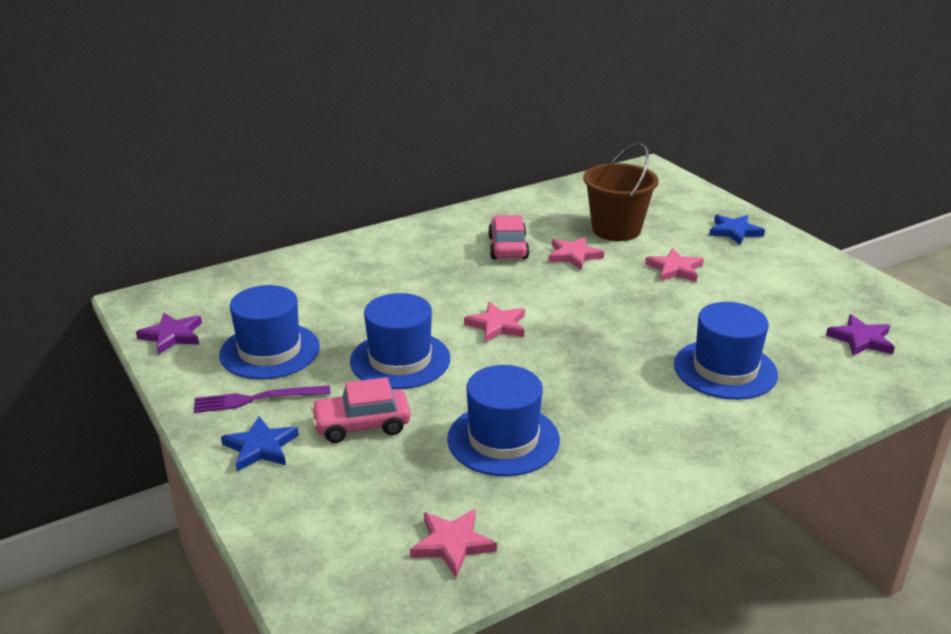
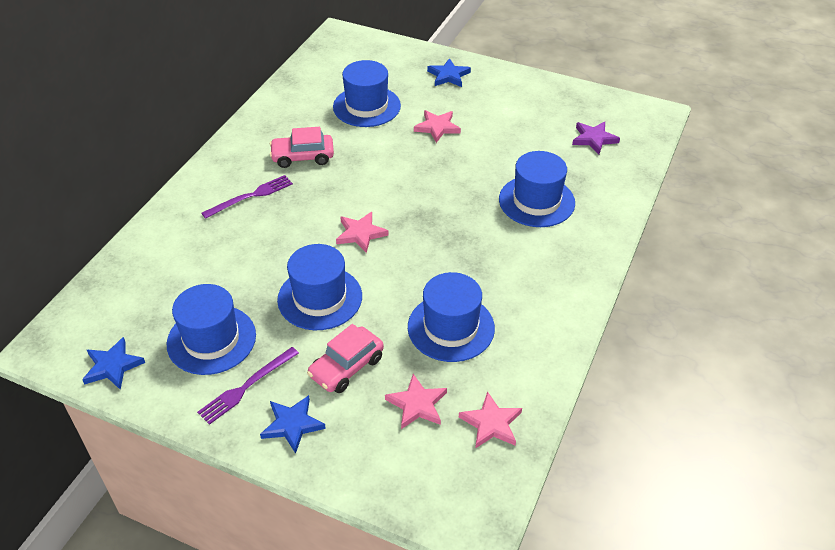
camera: 35 degrees left, 15 degrees up
purple star [136,313,202,355] -> blue star [82,337,145,390]
pink car [488,215,529,259] -> pink car turned 60 degrees counterclockwise [270,127,334,168]
pink star [548,237,604,270] -> pink star moved to [385,374,447,429]
brown bucket [583,143,659,241] -> blue hat [333,60,401,127]
none -> purple fork [201,175,293,219]

